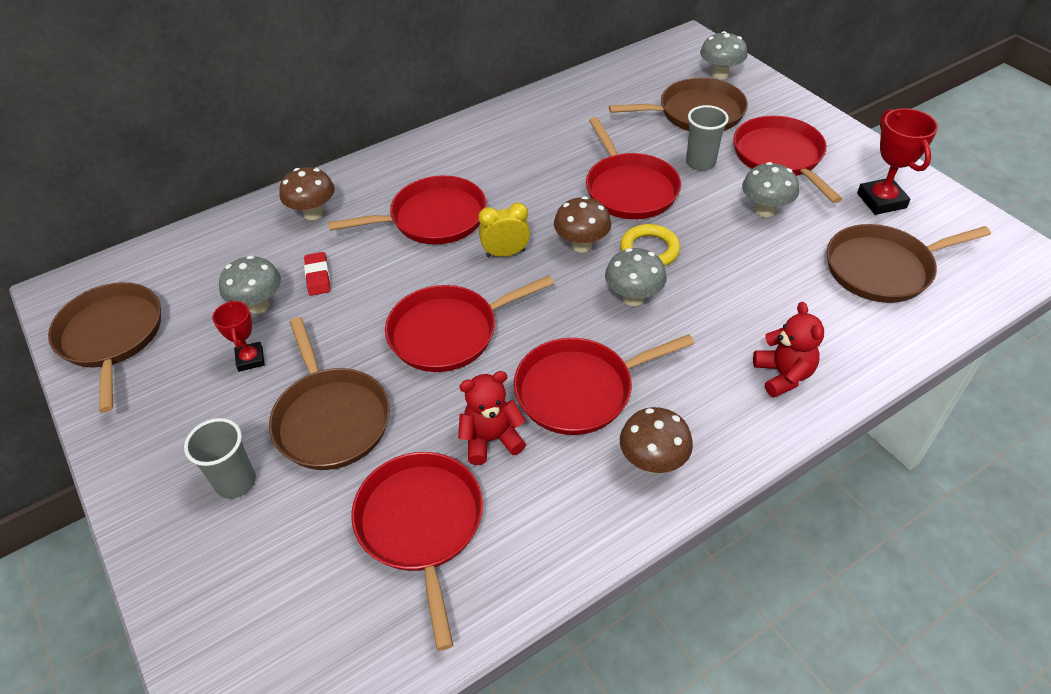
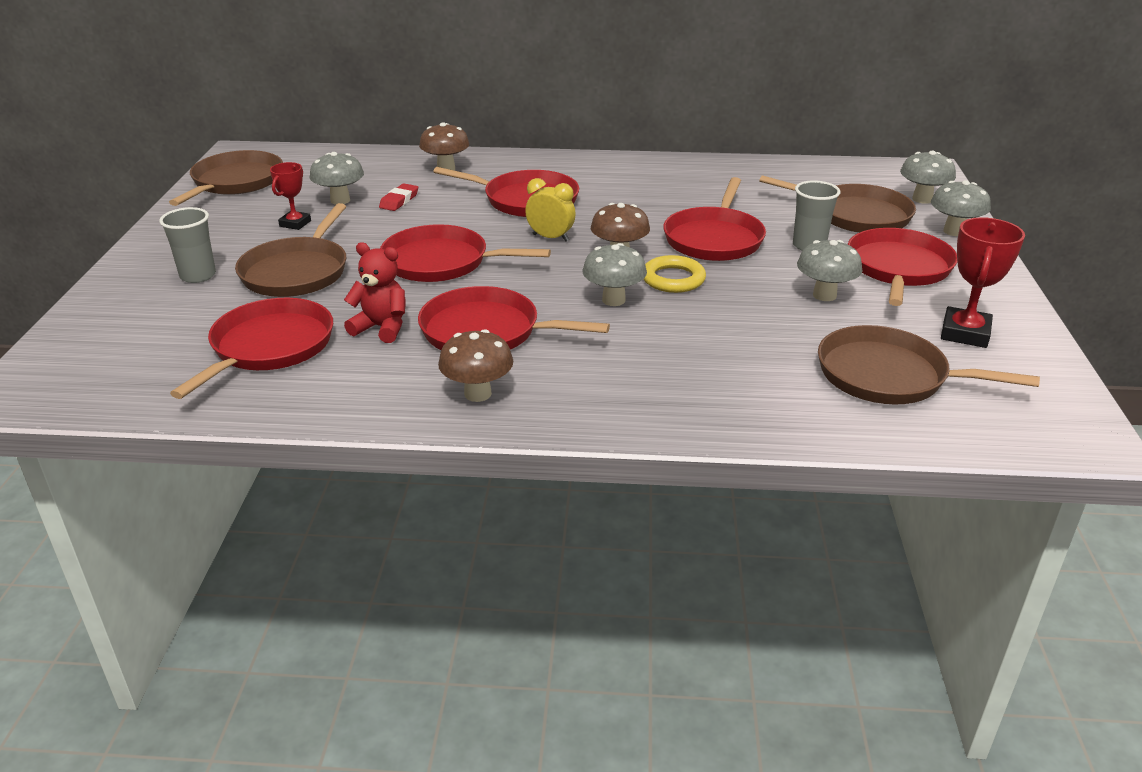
camera: 35 degrees right, 15 degrees down
red teddy bear [753,302,824,398] -> none
none -> grey mushroom [931,180,991,236]

